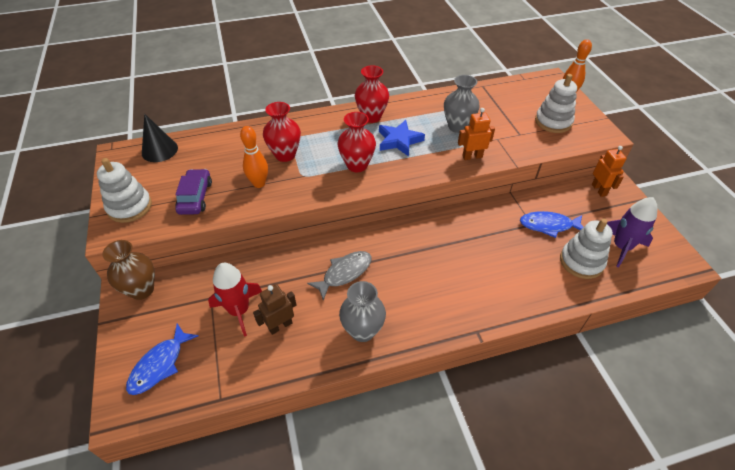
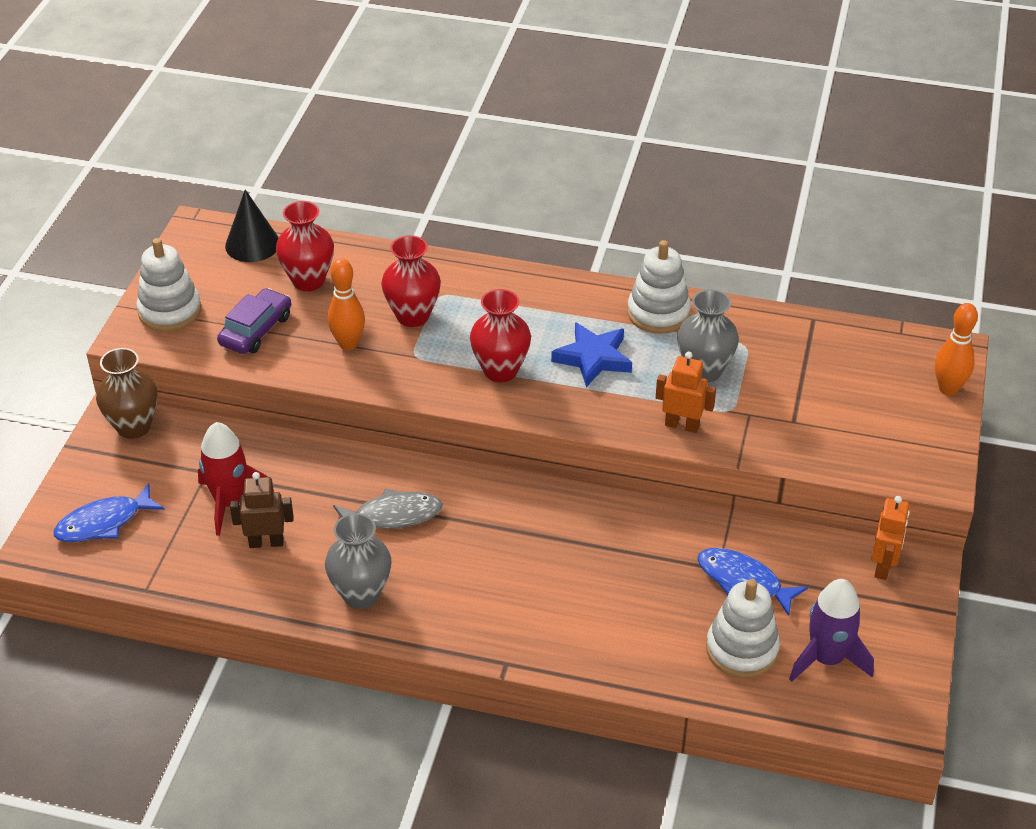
camera: 30 degrees right, 5 degrees down
red vase [355,65,389,123] -> red vase moved to [276,201,334,291]
white stacking toy [535,74,577,133] -> white stacking toy moved to [627,240,691,334]

